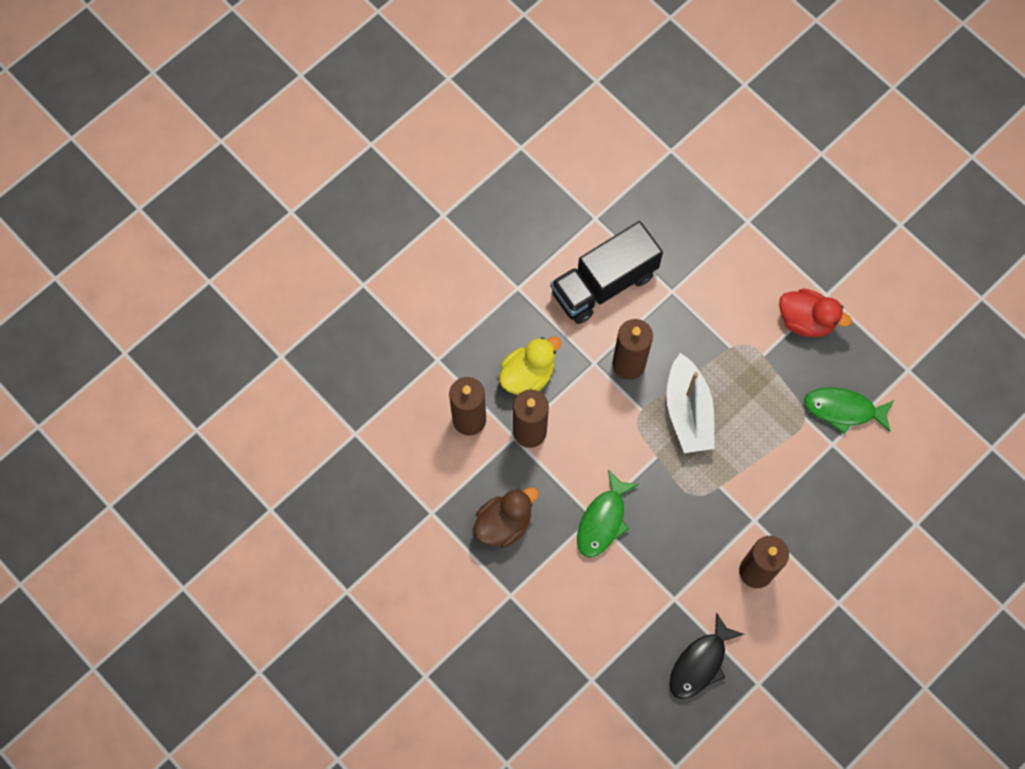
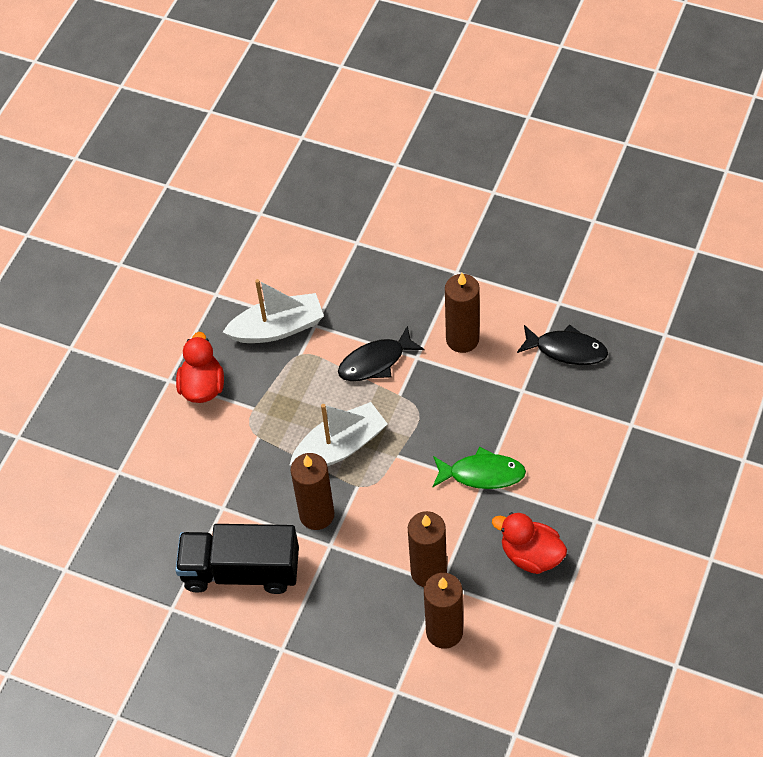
camera: 110 degrees left, 15 degrees down
brown duck [474,487,539,548] -> red duck [492,512,567,574]
yellow duck [499,337,561,395] -> none
black truck [550,221,663,324] -> black truck turned 150 degrees clockwise [175,524,299,594]
green fish [804,387,894,434] -> white boat [223,279,324,343]
none -> black fish [338,326,424,381]

